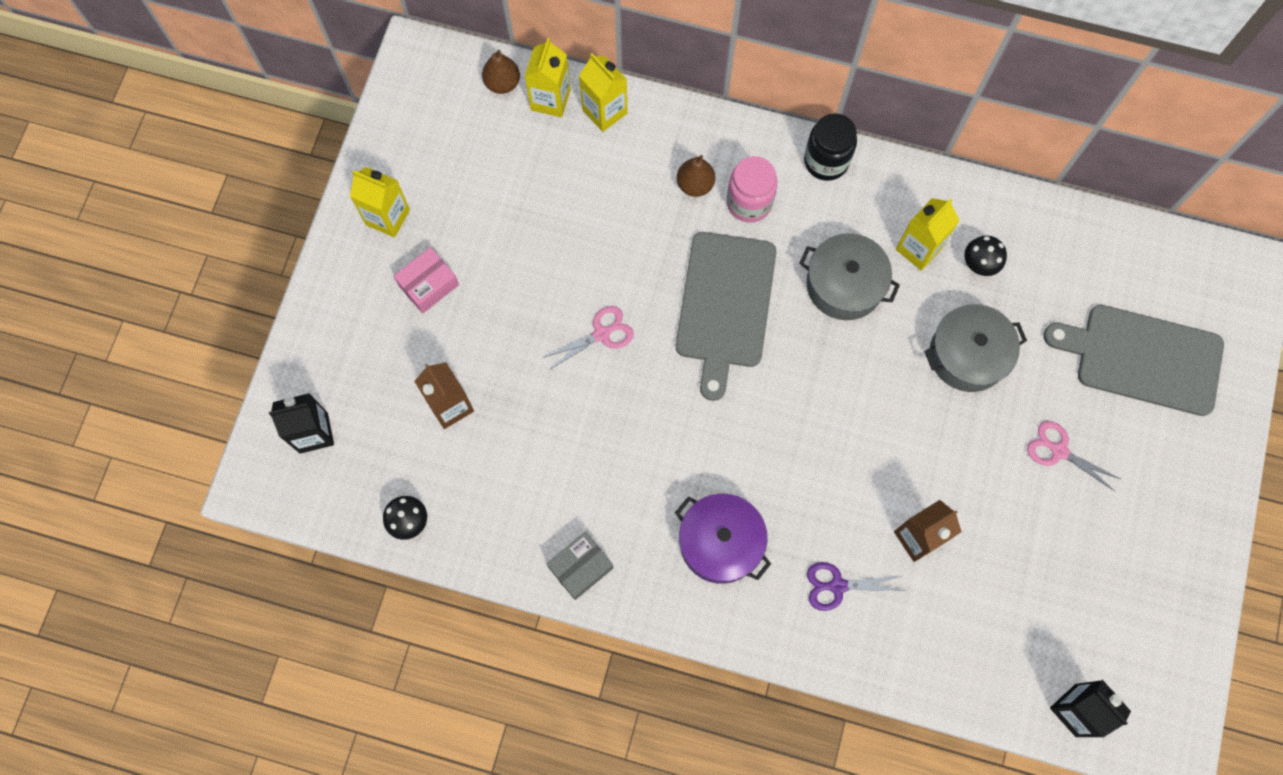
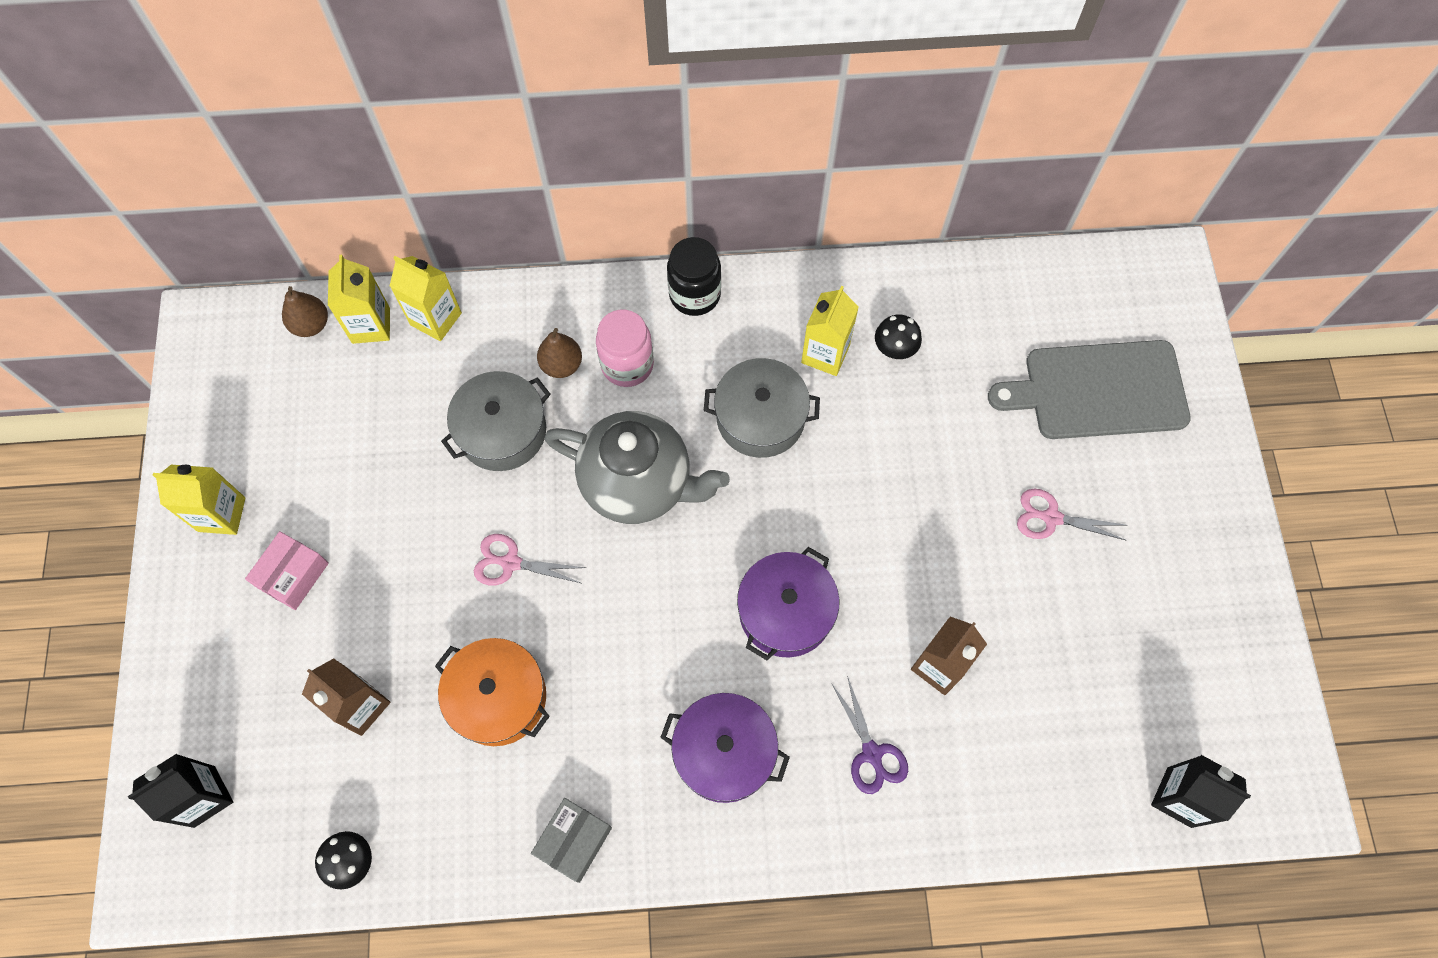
camera: 20 degrees left, 5 degrees down
pink scissors [542,306,634,370] -> pink scissors turned 120 degrees counterclockwise [474,534,586,585]
grey cutting board [676,232,777,401] -> grey teapot [545,411,730,524]
purple scissors [807,562,906,611] -> purple scissors turned 90 degrees counterclockwise [831,676,908,794]
grey pot [924,304,1027,392] -> grey pot moved to [441,371,551,471]
none -> orange pot [435,638,550,746]
none -> purple pot [737,547,840,660]

